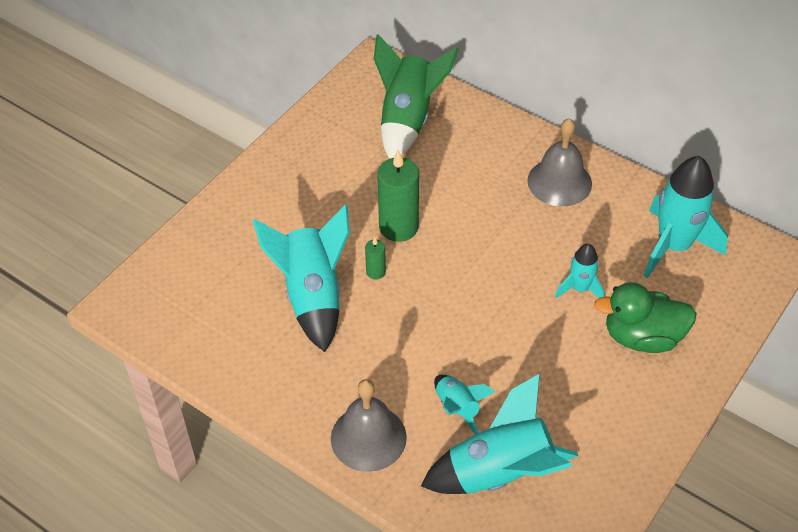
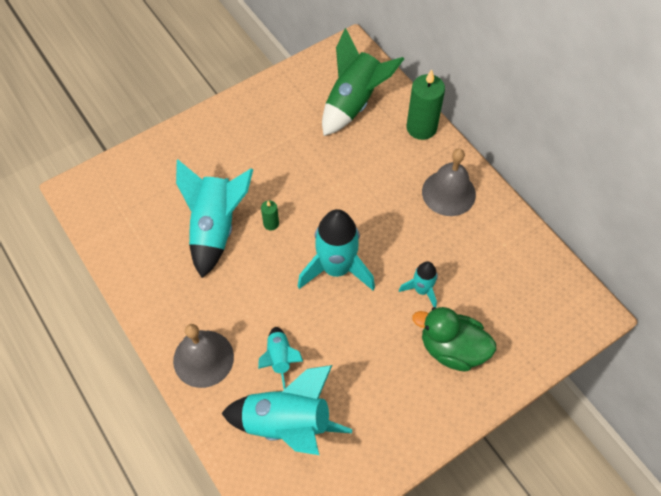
camera: 20 degrees right, 10 degrees up
green candle [377,150,419,242] -> green candle moved to [406,70,445,140]
turquoise rocket [644,156,728,278] -> turquoise rocket moved to [298,209,375,290]

